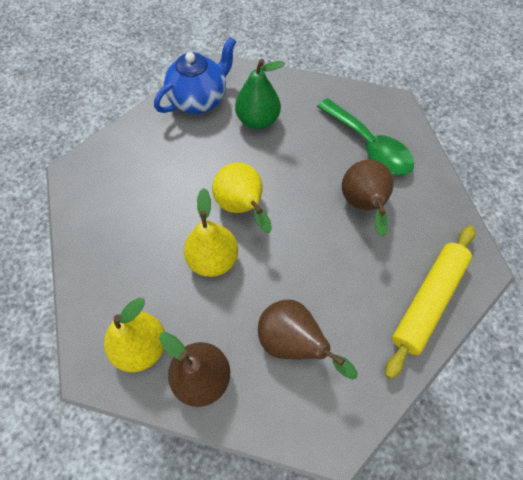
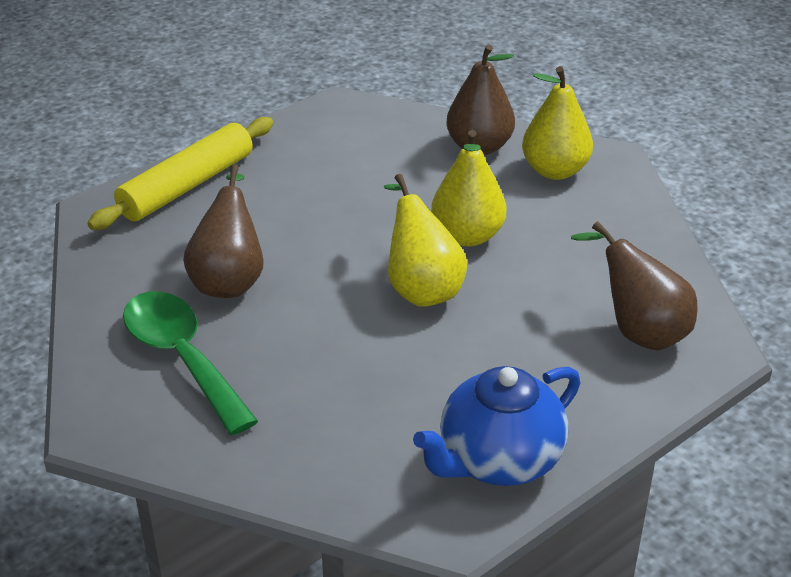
camera: 175 degrees left, 25 degrees down
green pear [235,59,285,129] -> none
brown pear [258,300,357,380] -> brown pear moved to [571,221,697,351]

